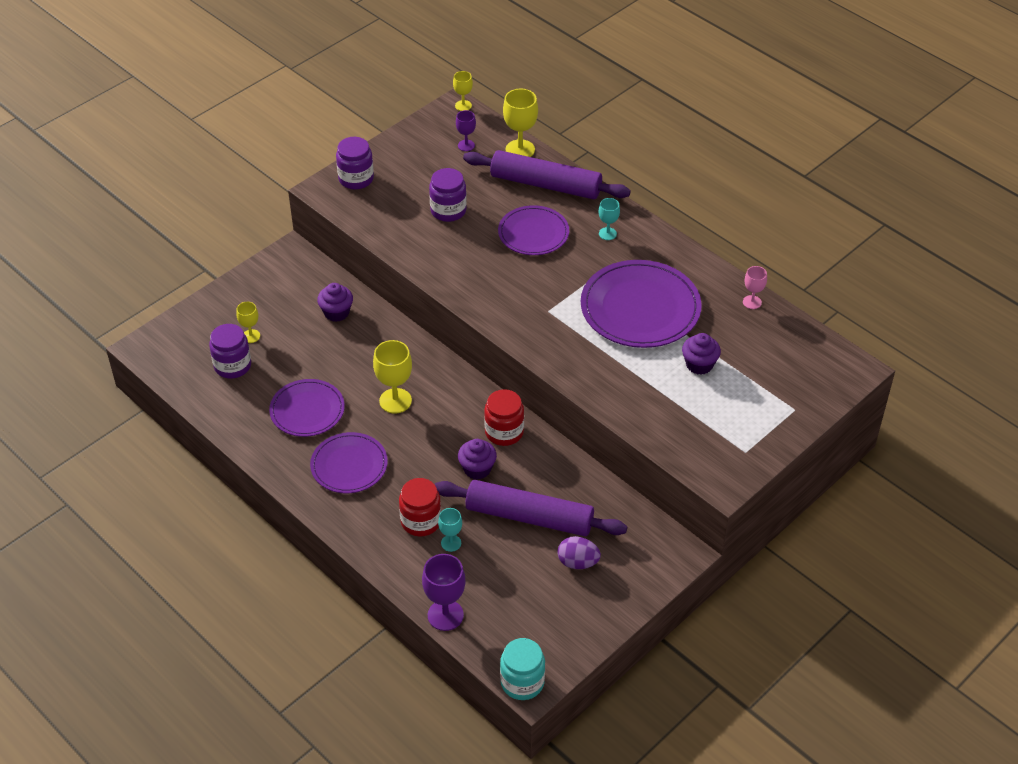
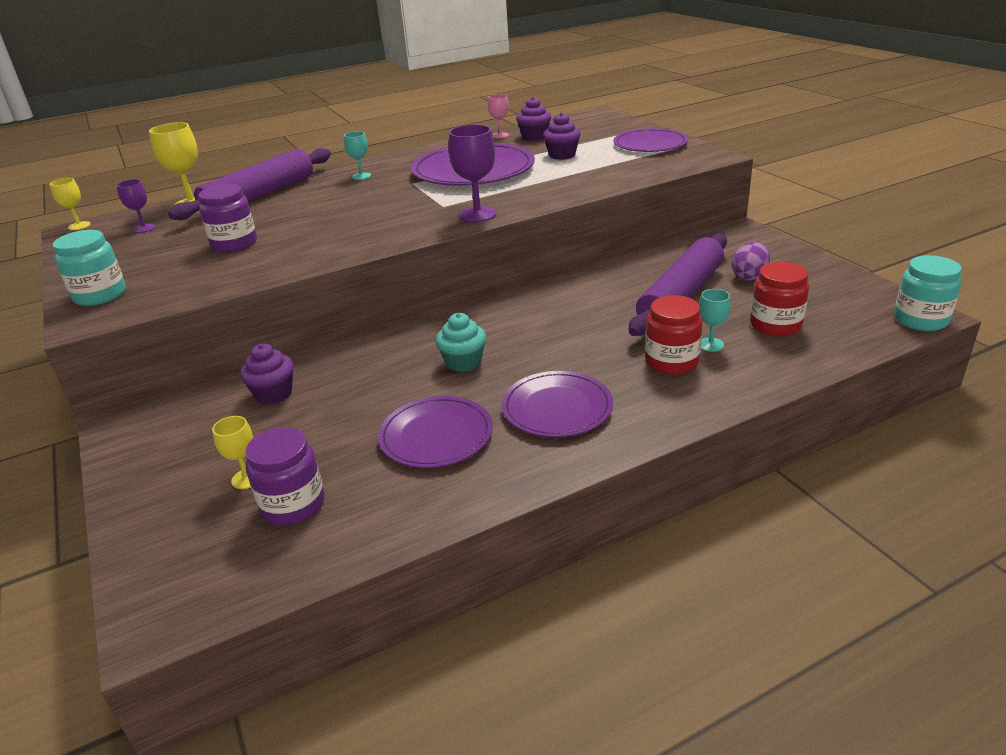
camera: 70 degrees left, 15 degrees down
purple jar [336,137,374,189] -> turquoise jar [52,230,126,306]
yellow goblet [373,340,412,414] -> turquoise cupcake [436,313,486,372]
purple goblet [422,554,466,631] -> purple goblet moved to [448,124,497,222]
purple cupcake [458,439,497,479] -> purple cupcake moved to [516,97,551,141]
red jar [484,389,524,446] -> red jar moved to [750,262,809,337]
purple plate [498,205,569,255] -> purple plate moved to [614,128,688,152]

